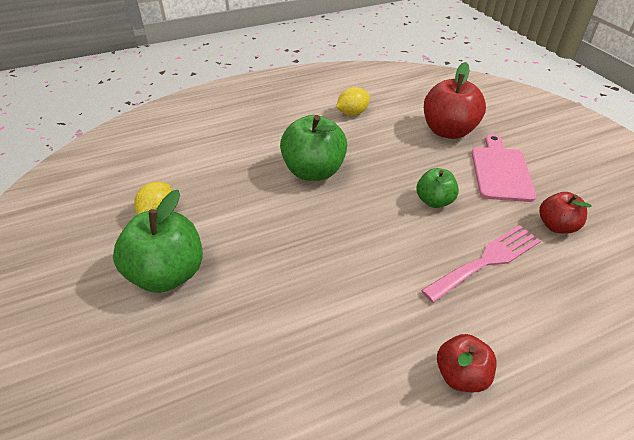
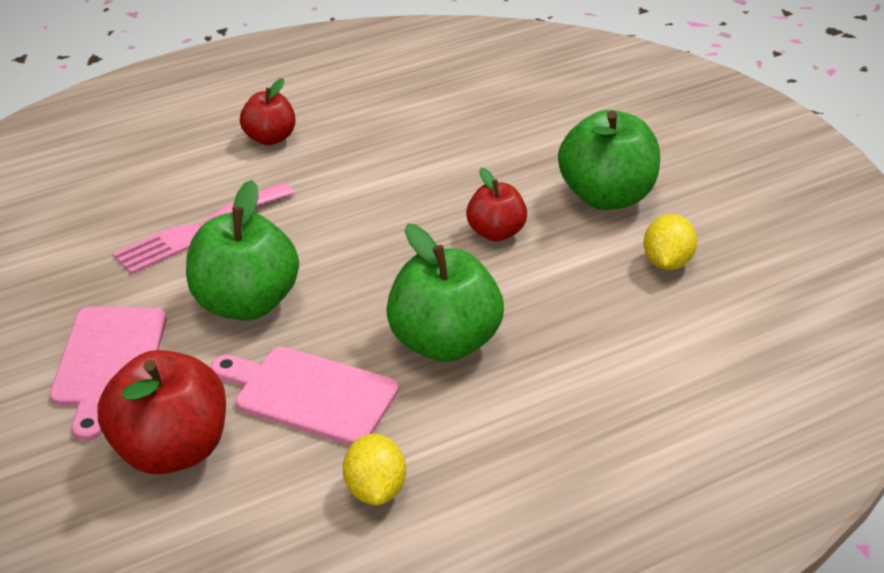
camera: 175 degrees right, 5 degrees down
yellow lemon [336,87,370,116] -> yellow lemon turned 60 degrees counterclockwise [343,434,406,505]
green apple [416,168,459,208] -> green apple [186,180,299,320], size x1.73
red apple [539,192,592,234] -> red apple moved to [466,168,527,241]
none -> pink cutting board [211,347,399,446]

